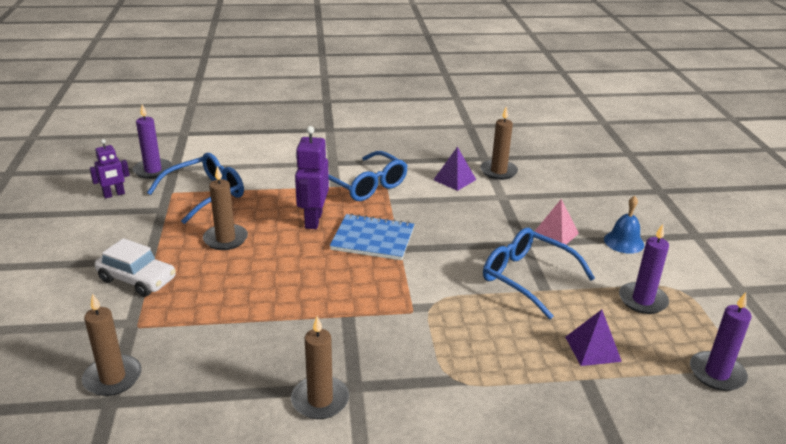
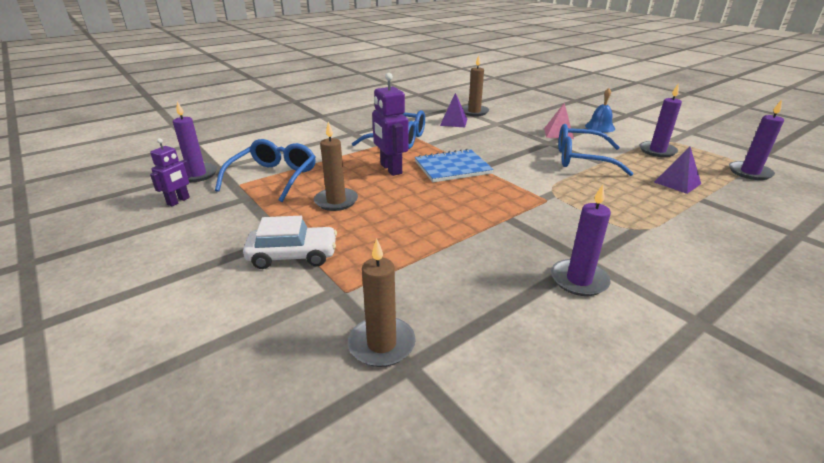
camera: 30 degrees left, 0 degrees up
brown candle [291,316,349,419] -> purple candle [551,185,611,296]

